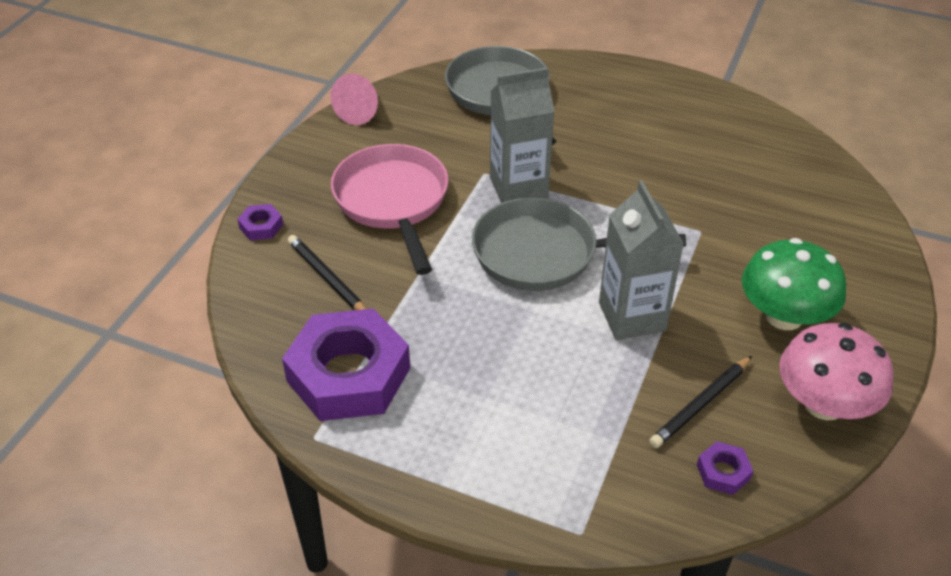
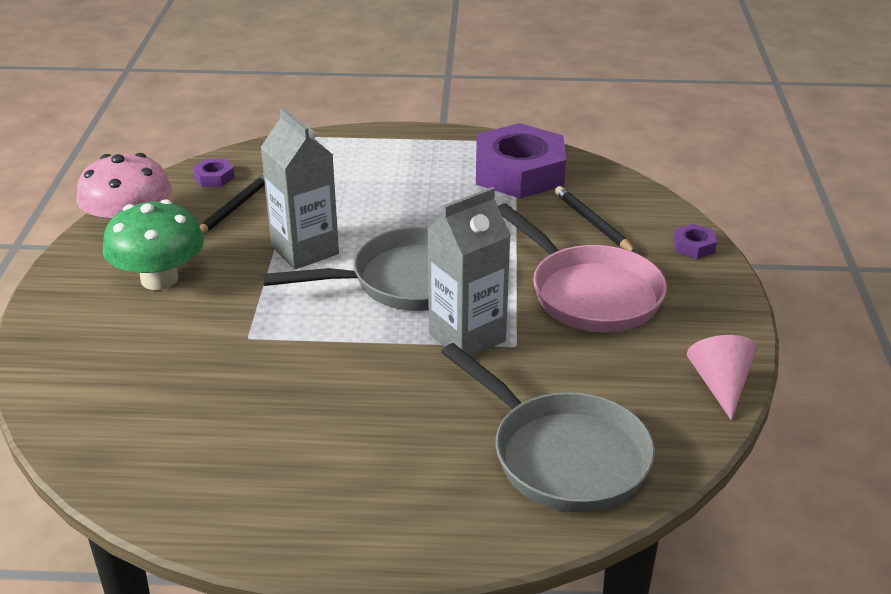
camera: 160 degrees right, 10 degrees down
black pencil [288,235,366,310] -> black pencil turned 150 degrees counterclockwise [555,186,637,254]

